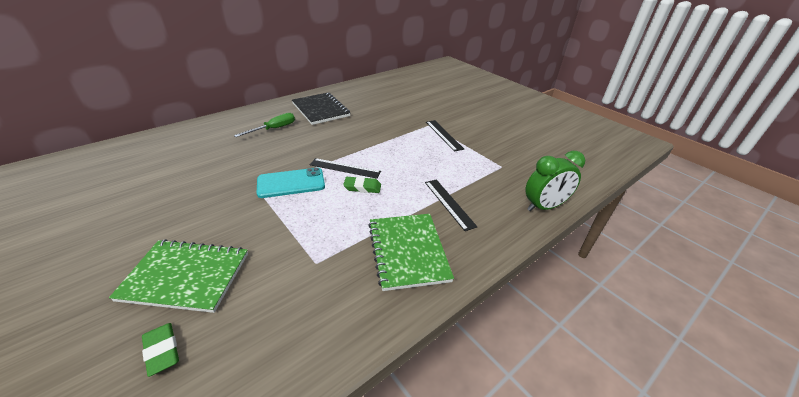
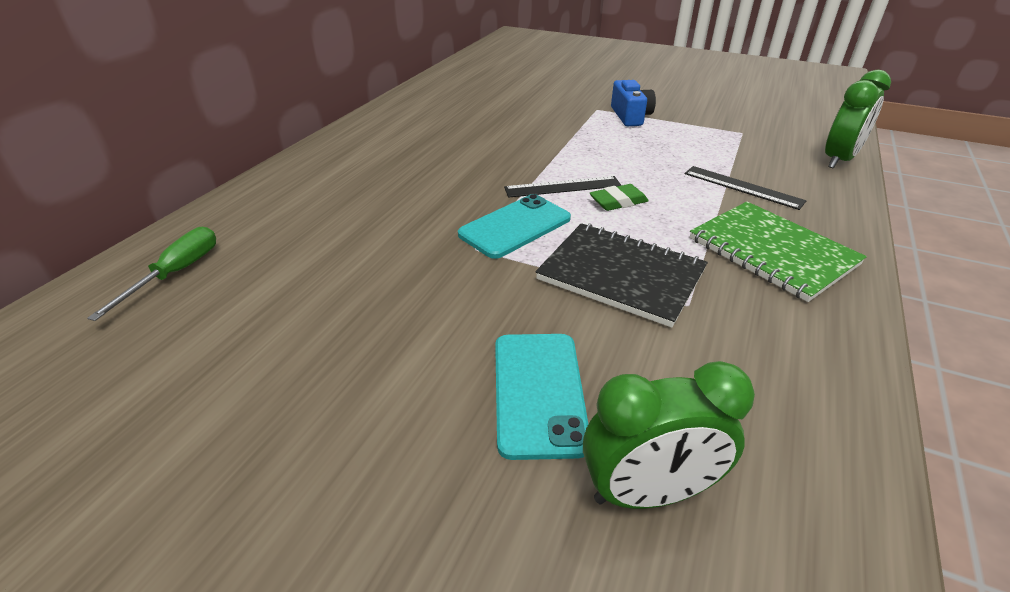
camera: 25 degrees left, 0 degrees up
green notebook [109,239,248,313] -> turquoise phone [495,334,588,460]
green eraser [142,323,179,377] -> green clock [583,361,755,509]
green screwdriver [234,113,295,137] -> green screwdriver moved to [87,227,216,321]
black notebook [292,93,350,125] -> black notebook moved to [536,223,708,328]
black ruler [426,120,464,152] -> blue camera [611,80,656,126]

